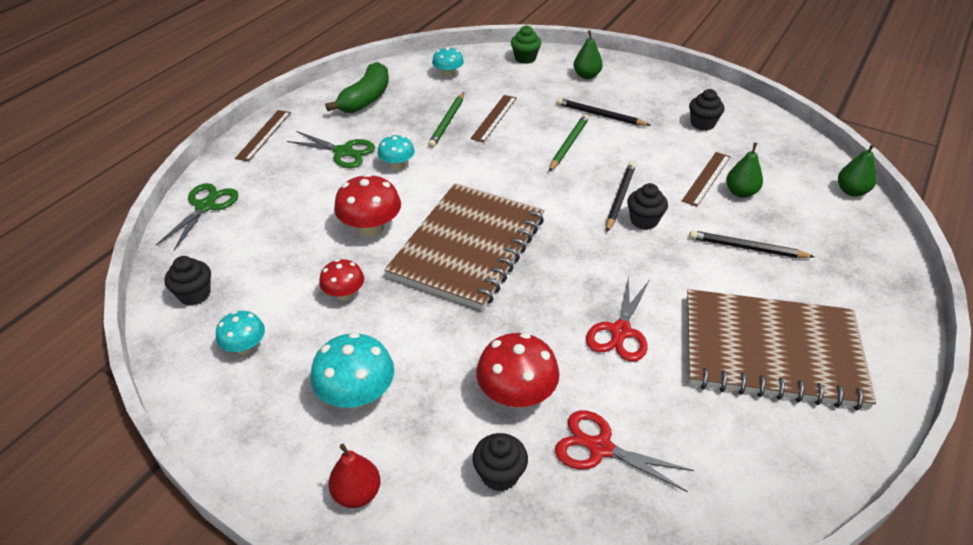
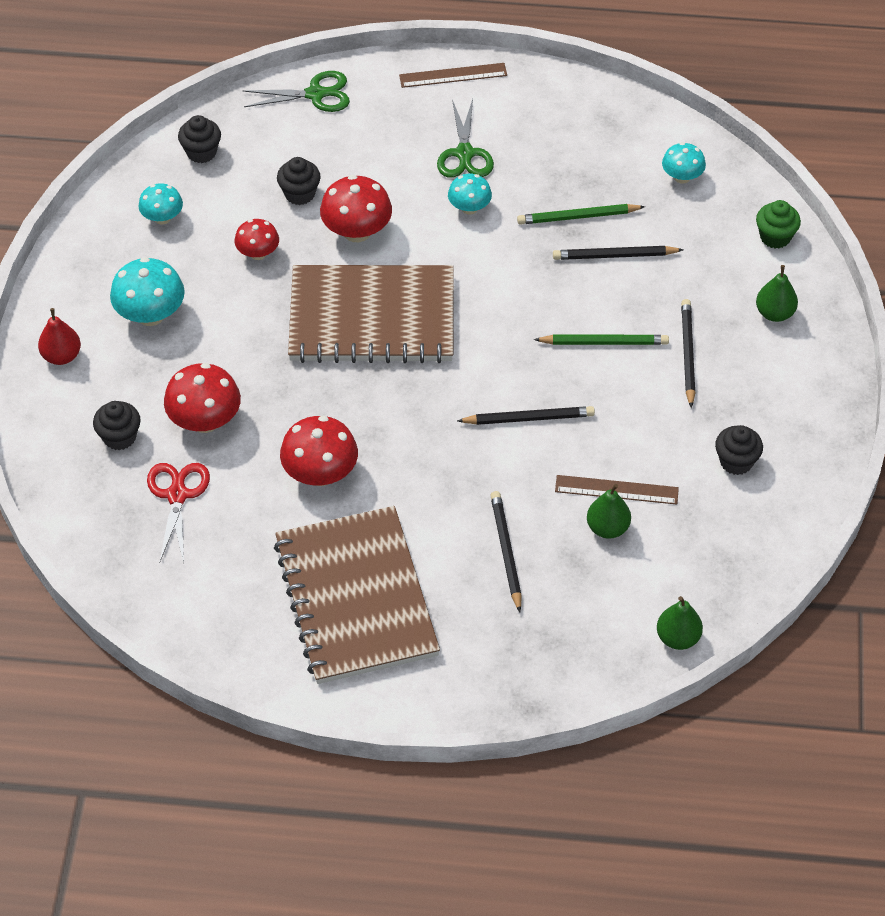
camera: 65 degrees right, 10 degrees up
green banana [325,62,389,113] -> none
brown ruler [470,95,517,142] -> black pencil [553,246,683,260]
red scissors [586,276,650,362] -> red mushroom [280,416,358,486]
black cupcake [627,183,668,230] -> black cupcake moved to [277,157,321,205]

